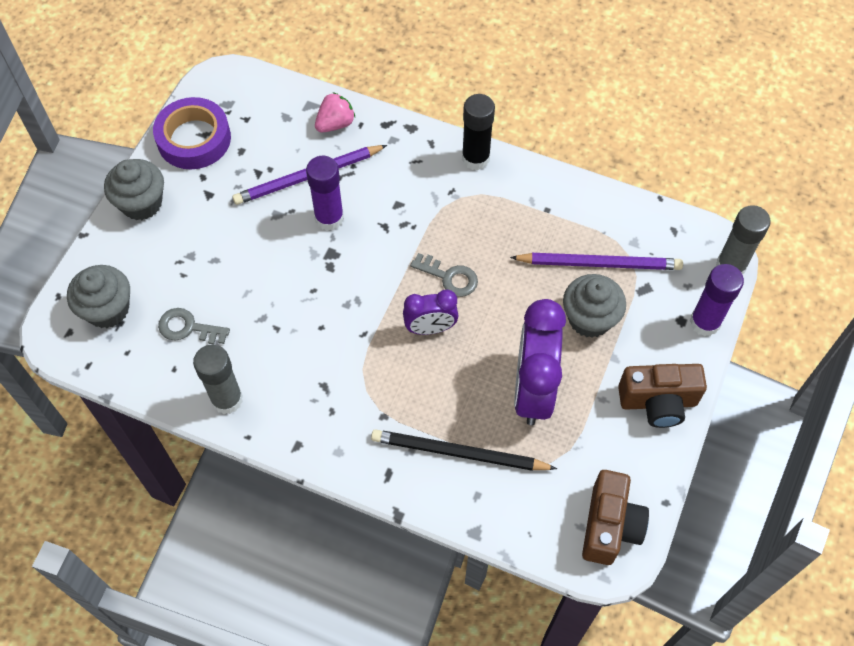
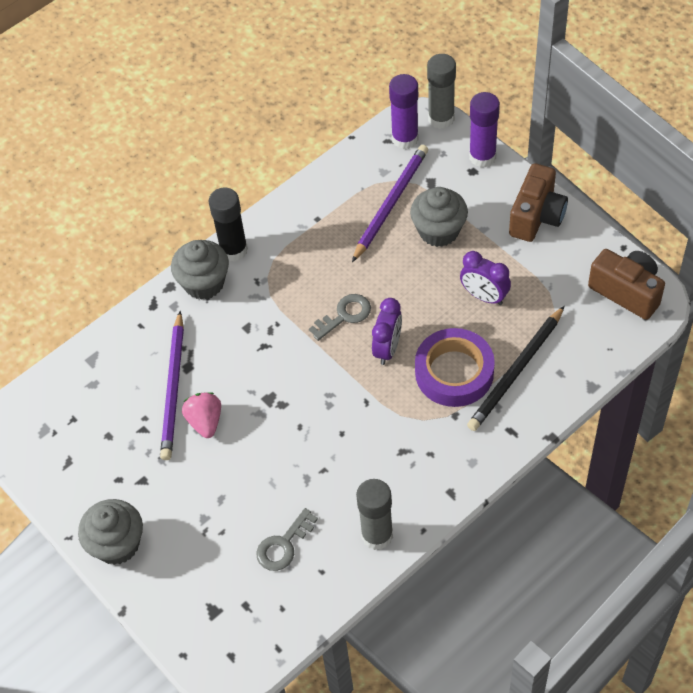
camera: 60 degrees left, 5 degrees down
grey cupcake [67,265,130,328] -> grey cupcake moved to [171,240,229,300]
purple tape [153,97,231,169] -> purple tape moved to [415,328,495,407]
purple glue stick [306,156,344,231] -> purple glue stick moved to [389,74,419,149]
pink strawberry [315,92,355,132] -> pink strawberry moved to [182,392,221,438]
purple clock [514,299,566,425] -> purple clock [460,251,511,305], size x0.56

